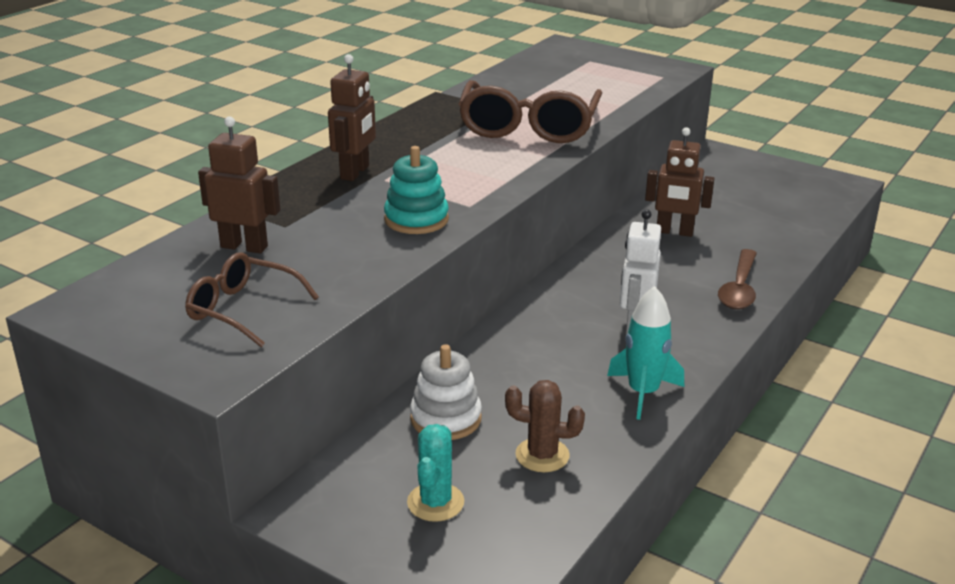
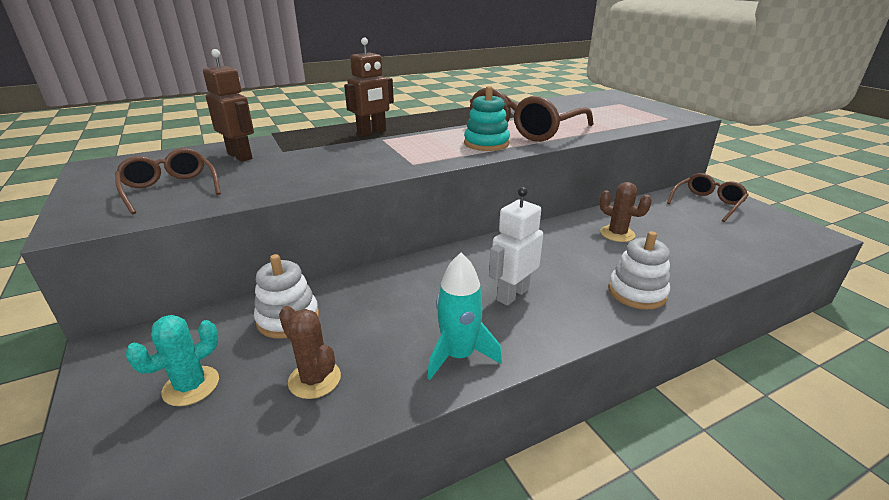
camera: 30 degrees right, 0 degrees up
turquoise stacking toy [384,146,449,234] -> turquoise stacking toy moved to [464,86,510,151]
brown robot [645,127,715,237] -> brown cactus [599,182,652,242]
brown spoon [718,249,757,309] -> white stacking toy [608,231,670,309]
none -> brown glasses [667,173,749,222]

